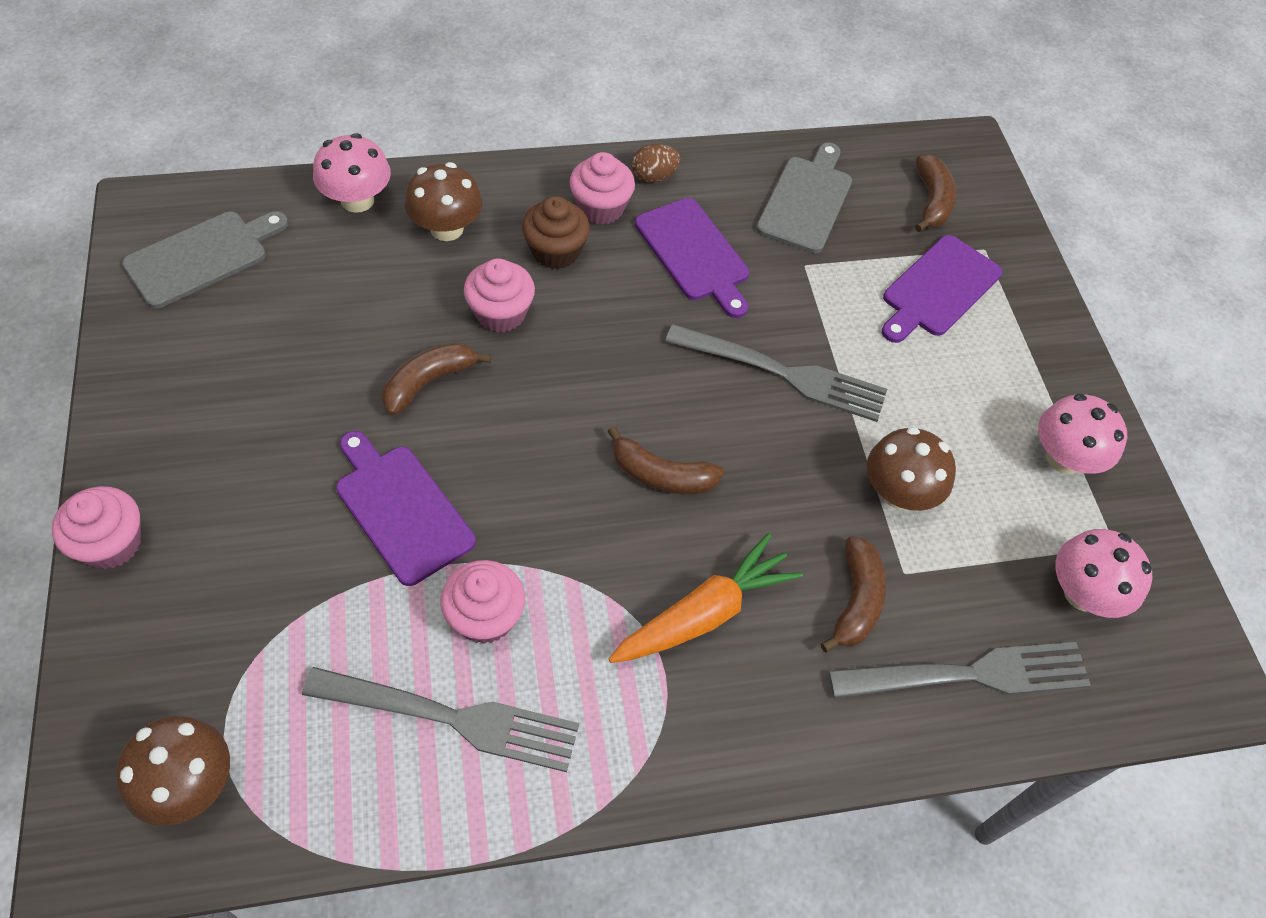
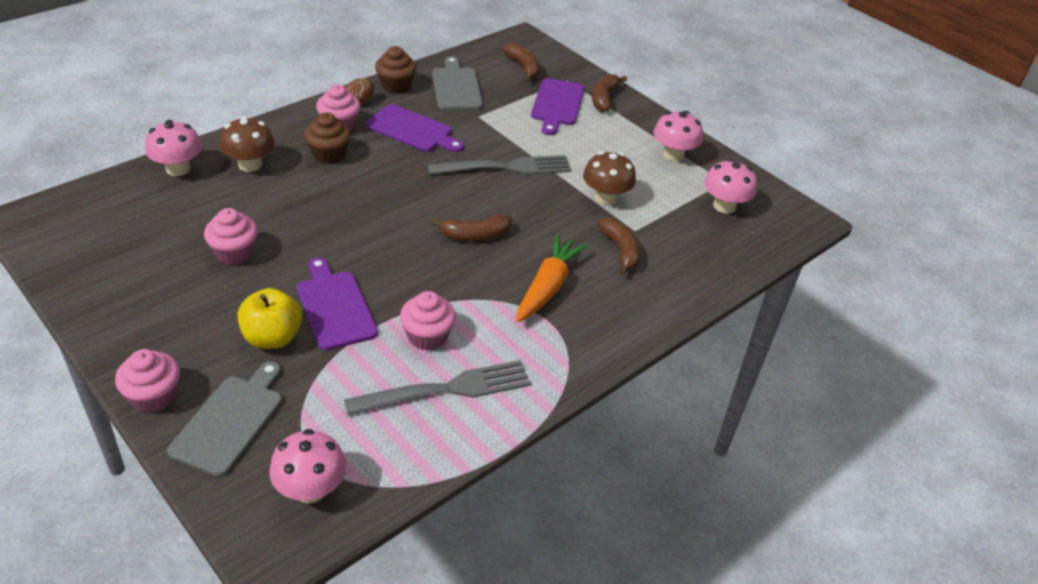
camera: 30 degrees left, 15 degrees down
brown mushroom [116,716,230,826] -> pink mushroom [269,429,347,503]
grey cutting board [122,211,288,308] -> grey cutting board moved to [167,361,282,477]
purple cutting board [336,431,476,586] -> purple cutting board turned 45 degrees clockwise [297,258,378,350]
brown banana [382,342,491,415] -> brown banana moved to [592,74,627,112]
pink cupcake [464,258,535,333] -> pink cupcake moved to [204,208,258,265]
grey fork [829,642,1091,699] -> none
none -> yellow apple [238,288,302,349]
none -> brown cupcake [375,46,416,94]

